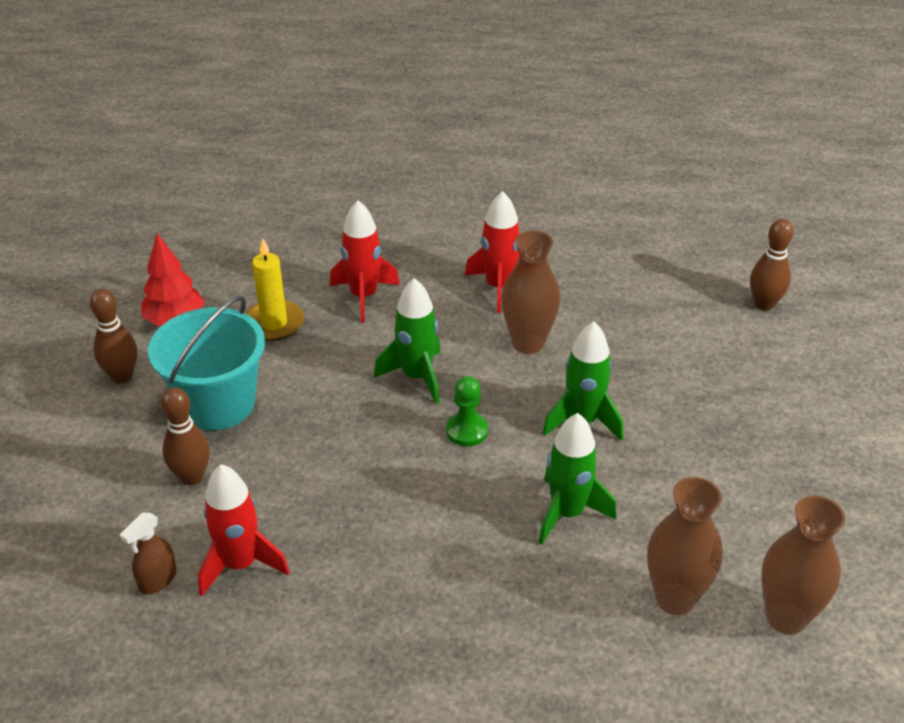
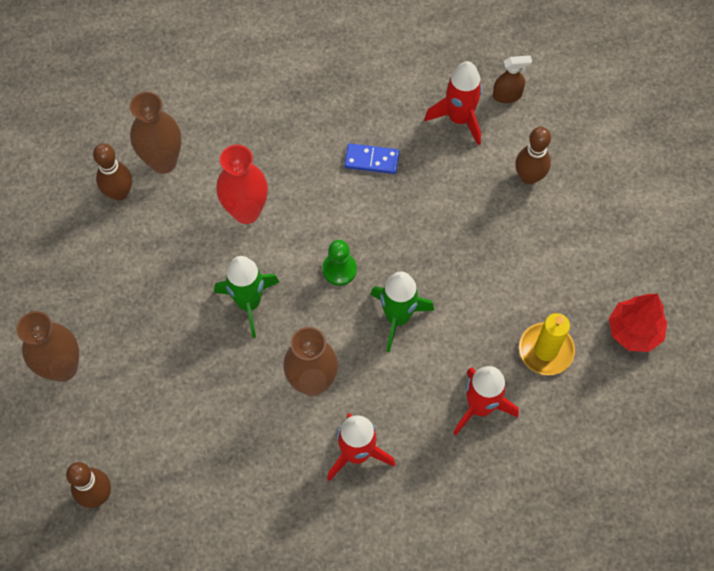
camera: 165 degrees right, 25 degrees up
brown bowling pin [90,289,137,383] -> brown bowling pin moved to [93,143,132,201]
brown spray bottle [120,513,177,594] -> brown spray bottle turned 60 degrees clockwise [493,55,532,103]
turquoise bucket [148,296,265,430] -> none
green rocket [539,413,616,545] -> red vase [216,145,268,224]
brown vase [761,495,845,635] -> brown vase moved to [17,311,79,382]
none -> blue domino [344,143,399,174]

